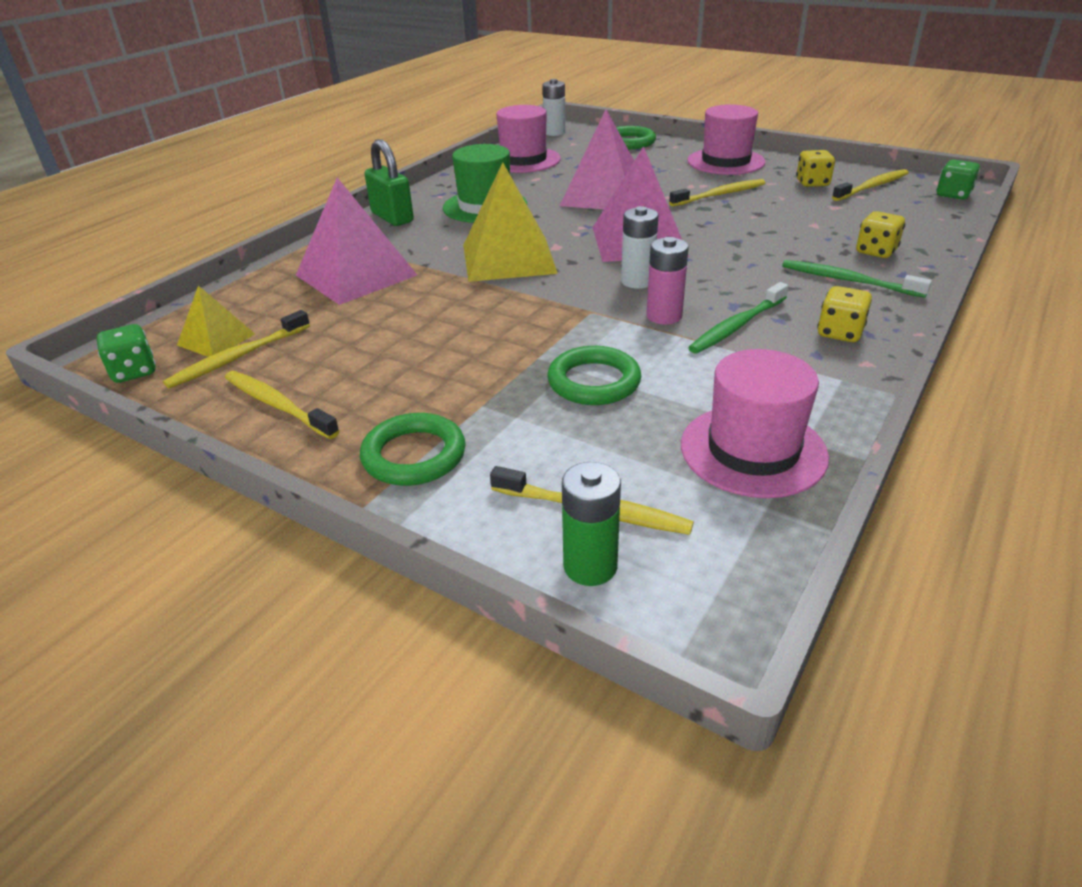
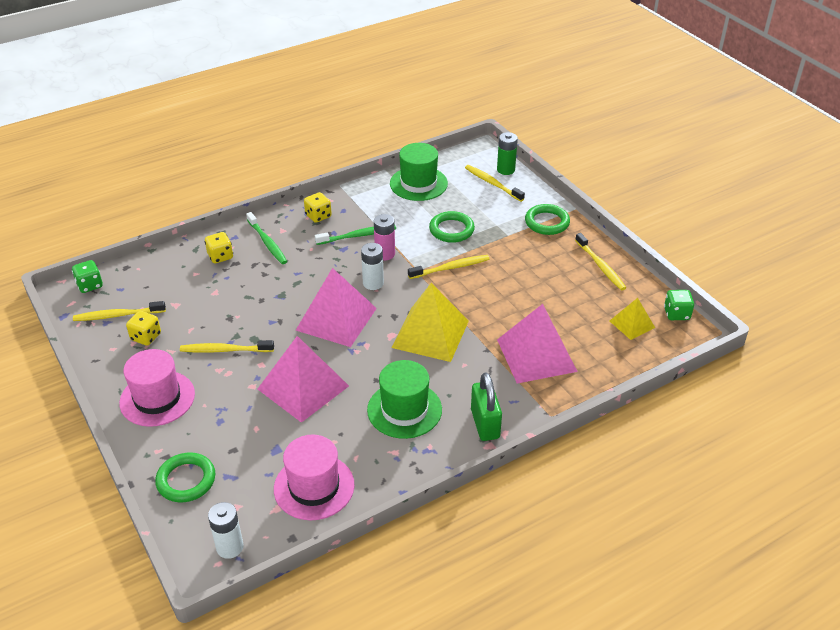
camera: 155 degrees left, 5 degrees up
yellow toothbrush [163,310,310,389] -> yellow toothbrush moved to [408,255,490,279]
pink hat [681,349,829,498] -> green hat [390,143,448,201]

